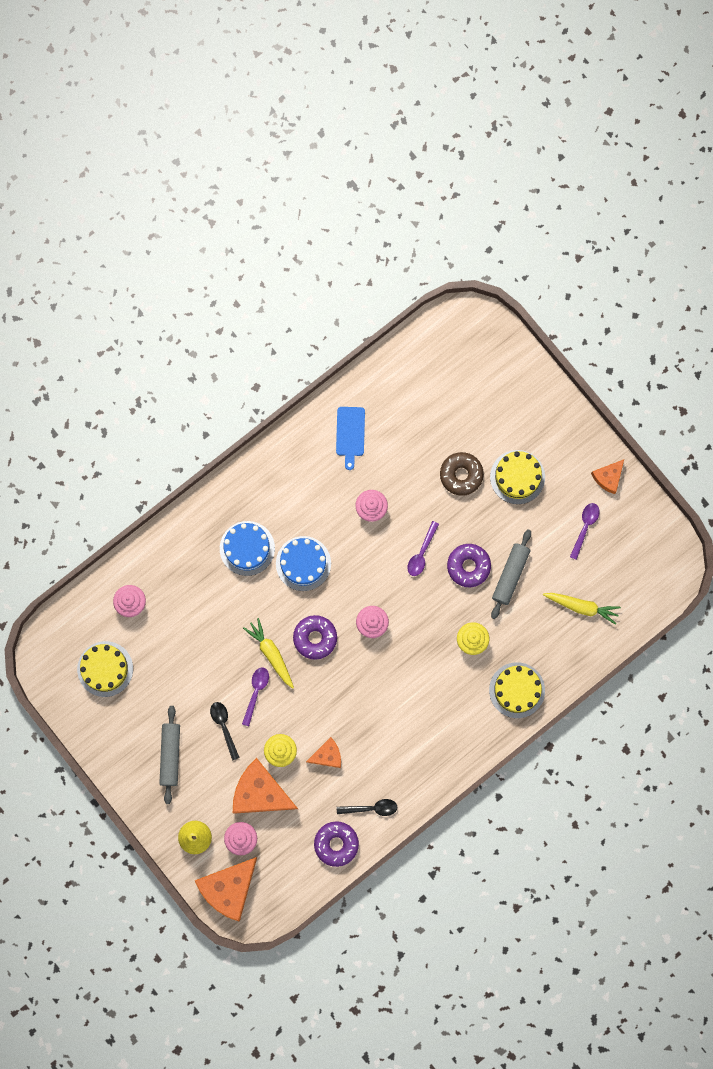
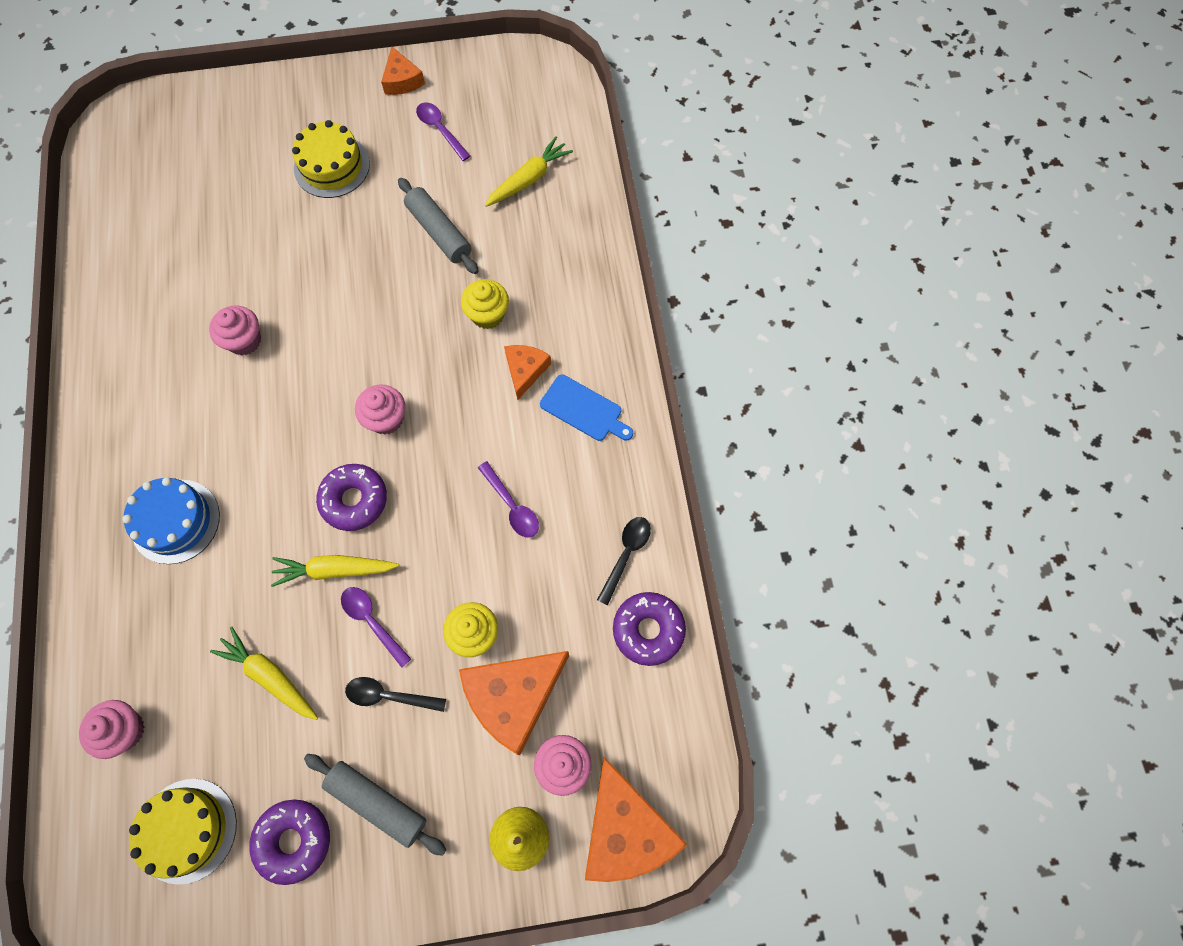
camera: 60 degrees left, 10 degrees down
blue cake [276,536,331,591] -> none
orange cheese [306,737,341,768] -> orange cheese moved to [504,345,551,400]
blue cutting board [336,407,365,470] -> blue cutting board moved to [540,374,633,441]
purple spoon [407,521,439,576] -> purple spoon moved to [478,461,539,538]
brown donut [440,452,484,496] -> none
purple donut [447,544,491,587] -> purple donut moved to [249,800,330,885]
yellow cake [489,662,545,718] -> none
none -> yellow carrot [210,627,318,720]

